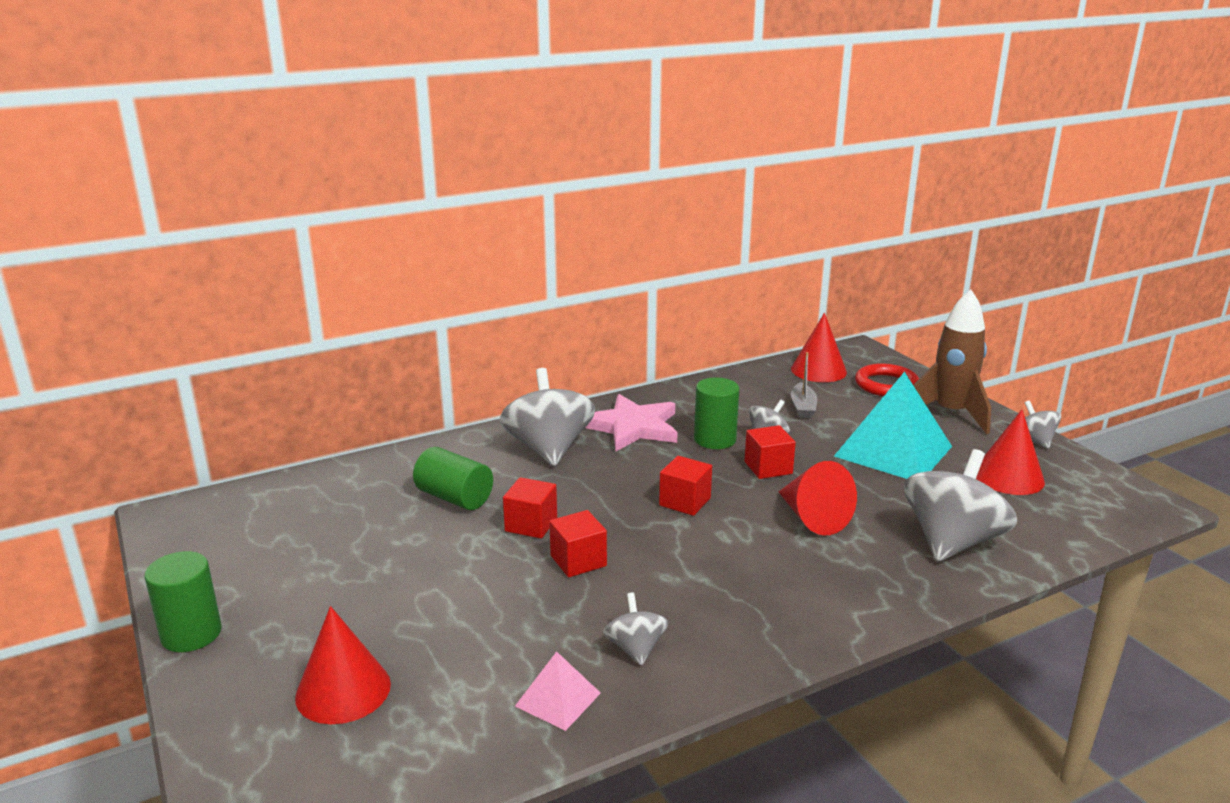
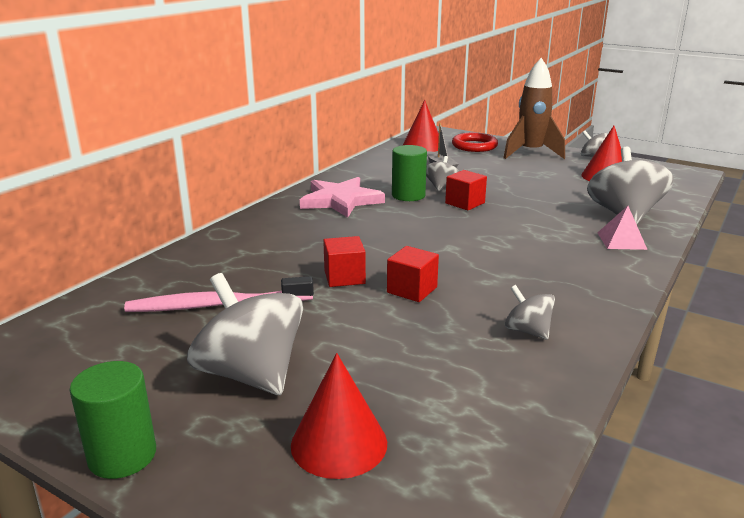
camera: 30 degrees left, 0 degrees up
green cylinder [413,447,493,510] -> none
grey spinning top [499,368,595,466] -> grey spinning top moved to [187,273,303,395]
pink pyramid [515,651,601,731] -> pink pyramid moved to [597,206,648,250]
red cube [659,456,712,516] -> none
red cone [779,461,857,536] -> none
turquoise pyramid [834,372,952,479] -> none
none -> pink toothbrush [124,276,314,312]

